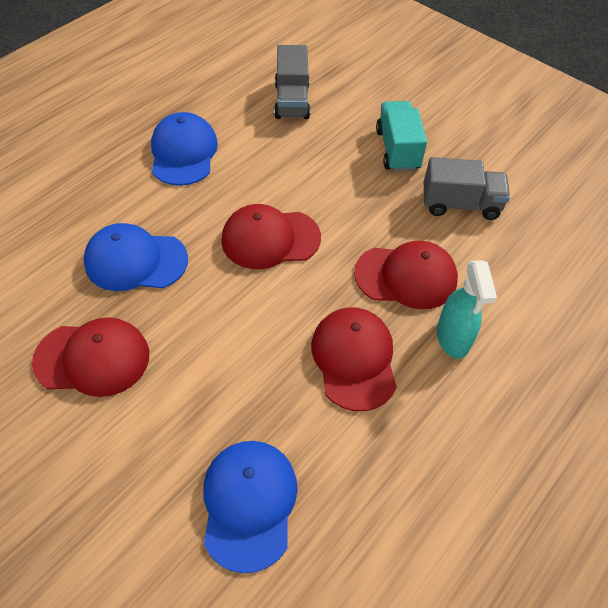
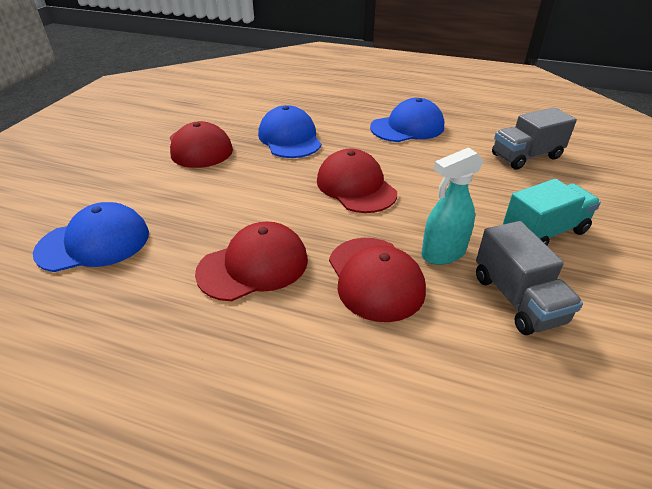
camera: 70 degrees right, 15 degrees down
turquoise spray bottle [437,260,497,359] -> turquoise spray bottle moved to [421,147,484,265]

